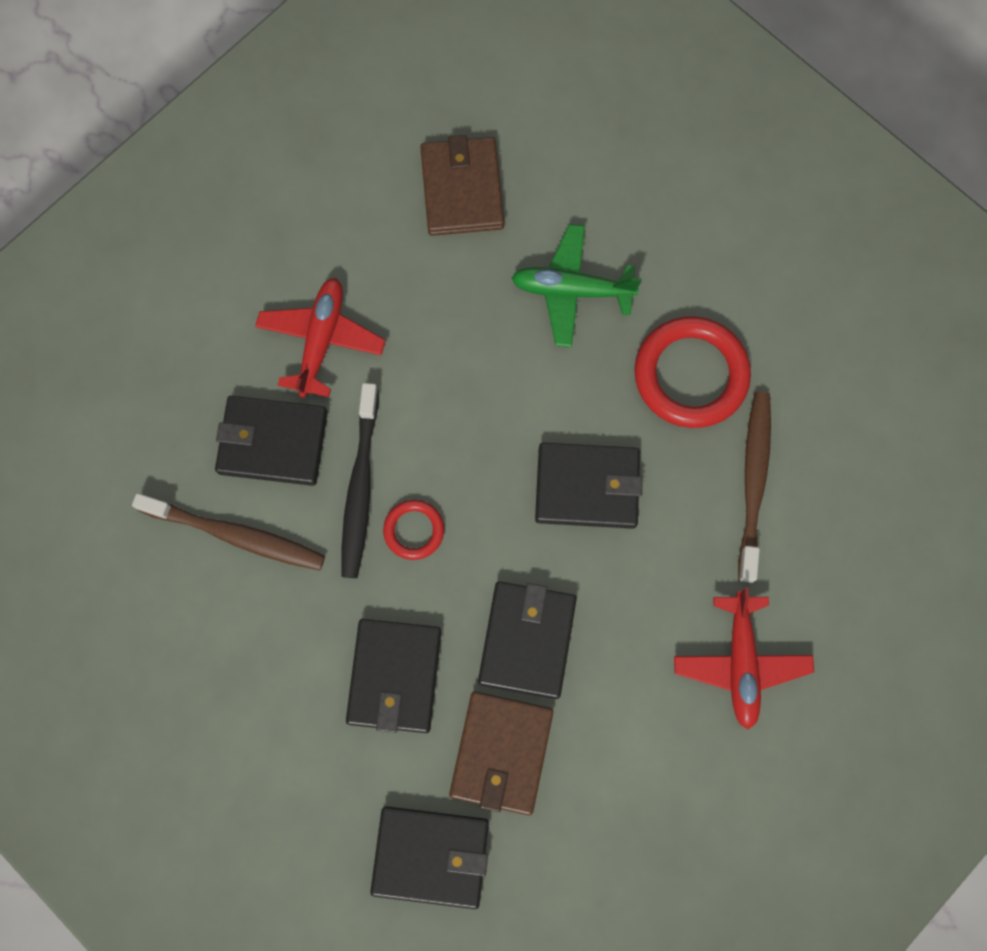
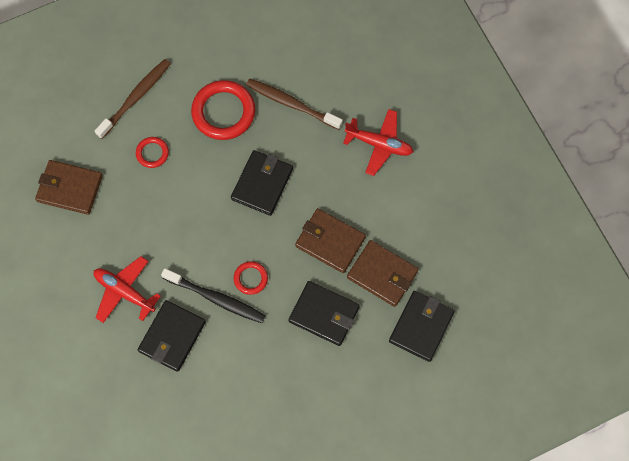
camera: 70 degrees left, 5 degrees down
brown toothbrush [132,493,325,571] -> brown toothbrush moved to [95,59,171,139]
black wallet [478,581,577,699] -> brown wallet [295,208,366,273]
green plane [511,224,642,347] -> red ring [136,137,169,168]

